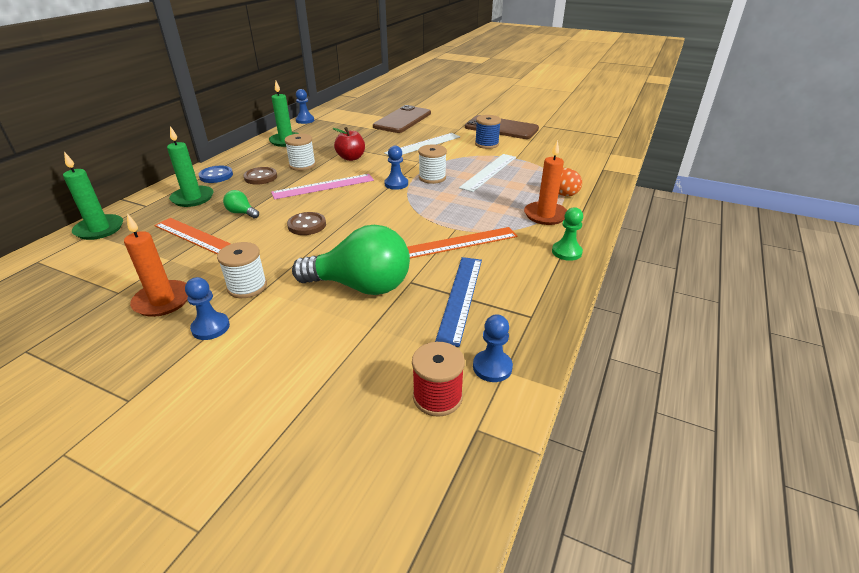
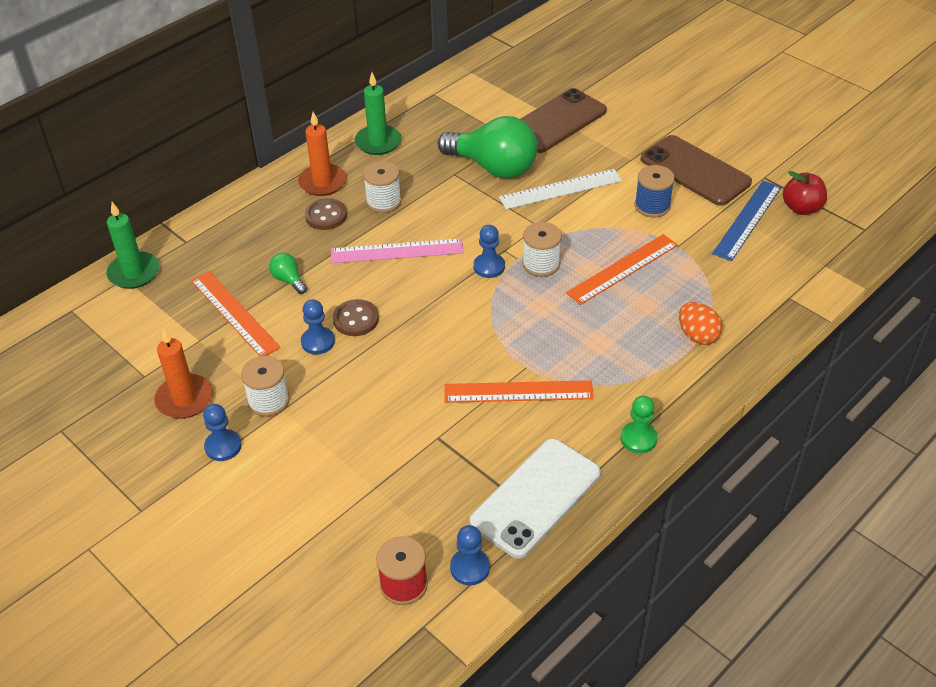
camera: 20 degrees right, 10 degrees up
green candle [167,126,214,207] -> none
blue button [199,166,233,183] -> none
green light bulb [292,225,410,295] -> green light bulb moved to [438,116,538,178]
blue pawn [296,89,314,124] -> blue pawn moved to [301,299,335,355]
red apple [332,127,365,161] -> red apple moved to [783,171,827,215]
blue ruler [435,257,482,347] -> blue ruler moved to [712,181,781,261]
white ruler [459,154,516,192] -> orange ruler [566,234,678,305]
orange candle [524,140,567,225] -> orange candle moved to [298,112,347,196]
none -> white phone [470,439,601,559]

